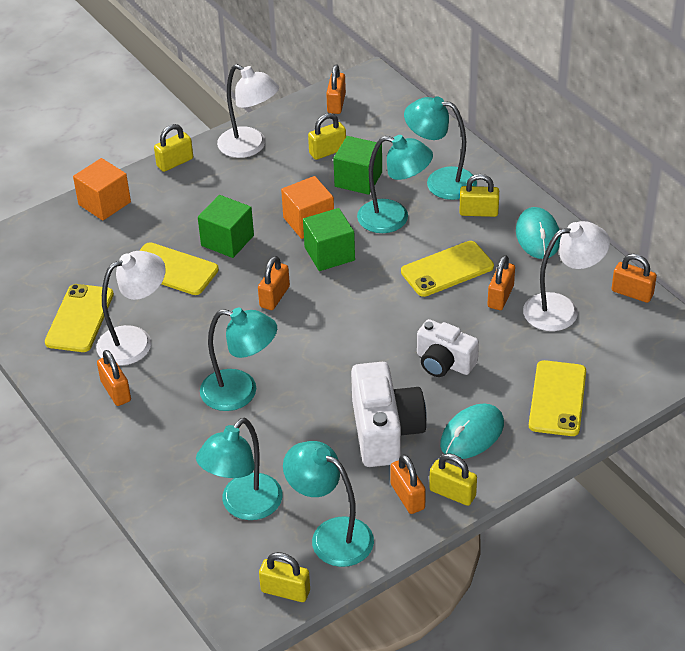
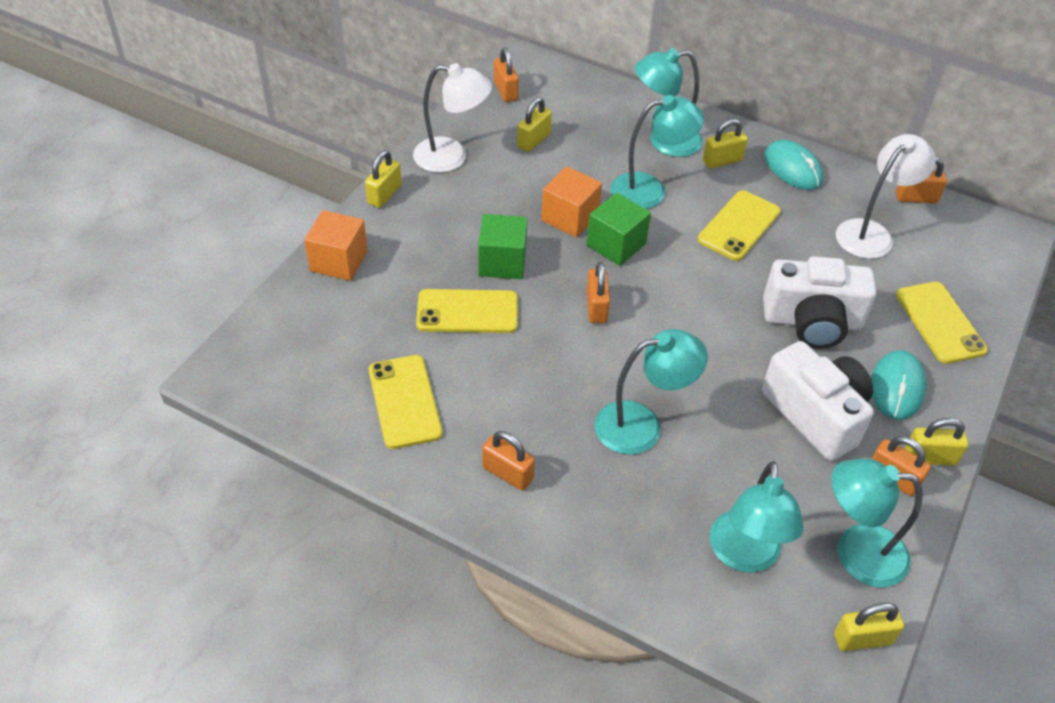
camera: 30 degrees left, 5 degrees up
white lamp [96,251,166,366] -> none
green cube [333,136,382,195] -> none
white camera [417,319,479,377] -> white camera [763,256,876,348], size x1.52
orange padlock [487,255,515,310] -> none

